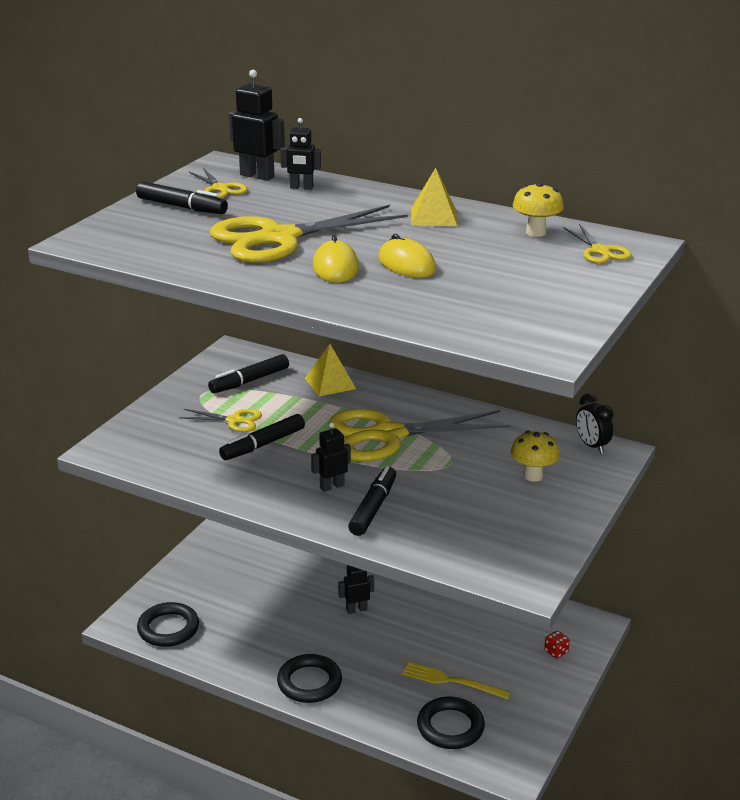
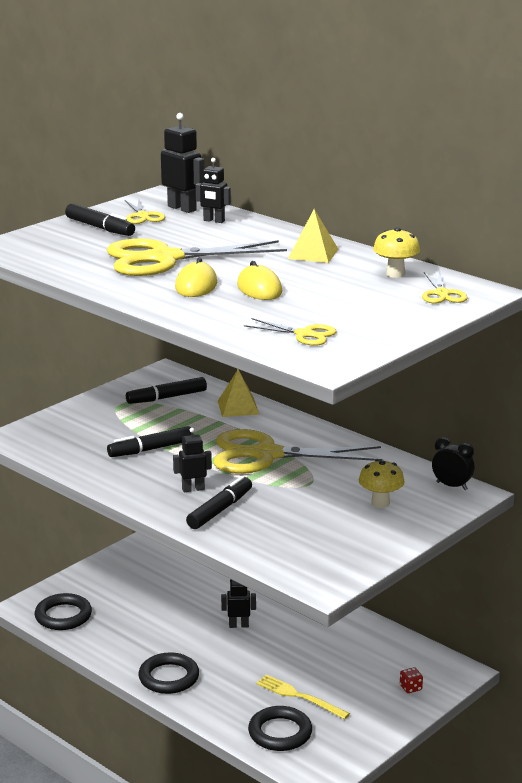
camera: 15 degrees right, 5 degrees down
yellow scissors [179,409,262,432] -> yellow scissors moved to [244,318,336,346]
black clock [576,394,613,454] -> black clock turned 135 degrees clockwise [432,437,474,490]

